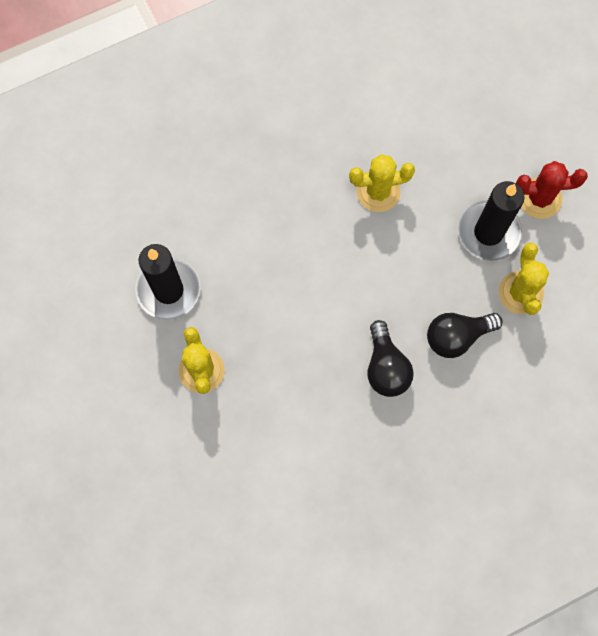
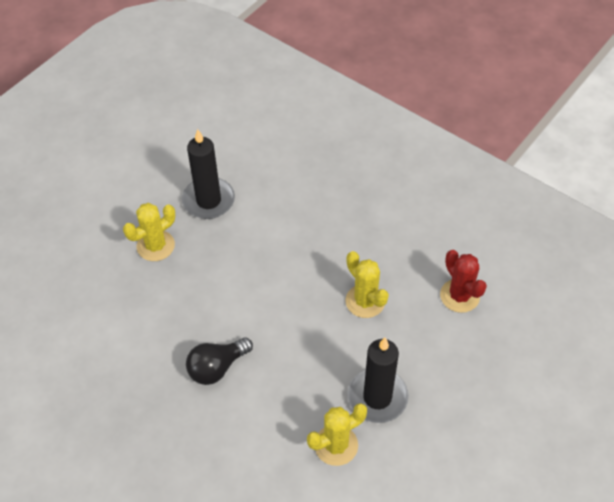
camera: 65 degrees right, 20 degrees down
black light bulb [427,313,503,358] -> none
red cactus [516,161,588,219] -> red cactus moved to [440,250,487,313]

